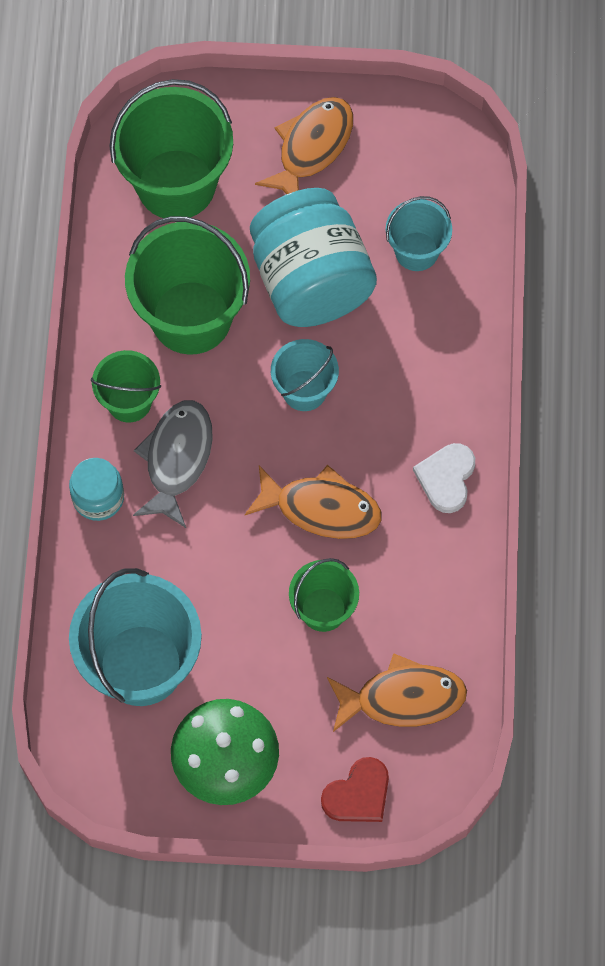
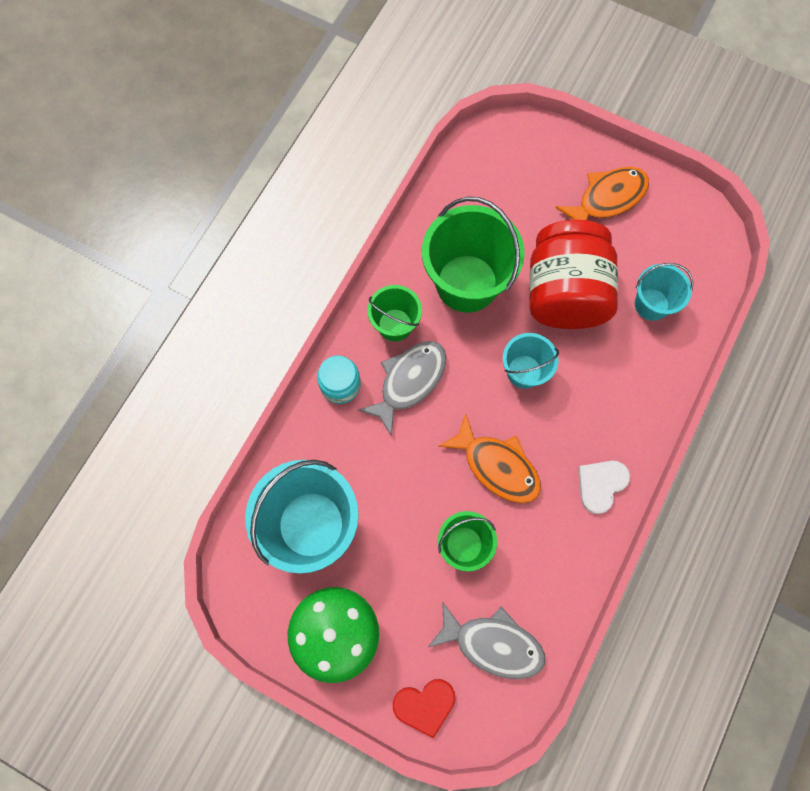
camera: 25 degrees right, 5 degrees up
green bucket [109,79,233,218] -> none
turquoise jar [250,188,377,327] -> red jar [529,220,618,329]
orange fish [327,653,467,732] -> grey fish [428,601,545,679]

